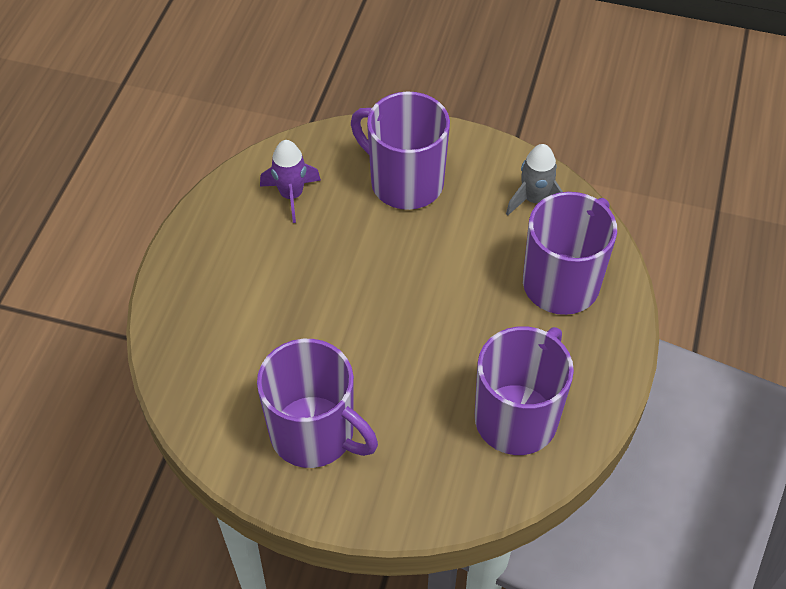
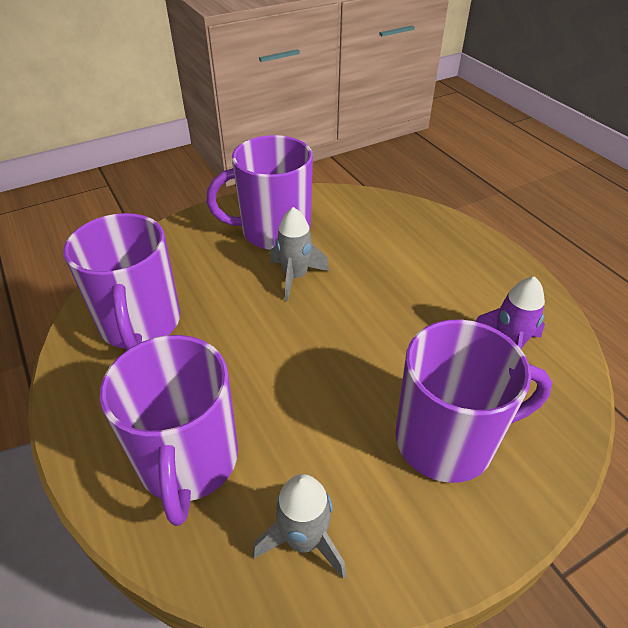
camera: 135 degrees right, 10 degrees down
none -> grey rocket [270,207,329,301]

